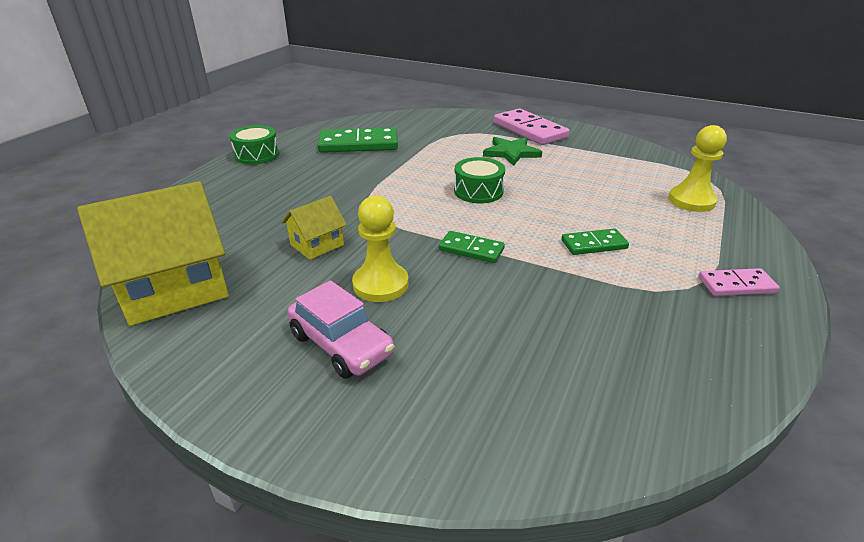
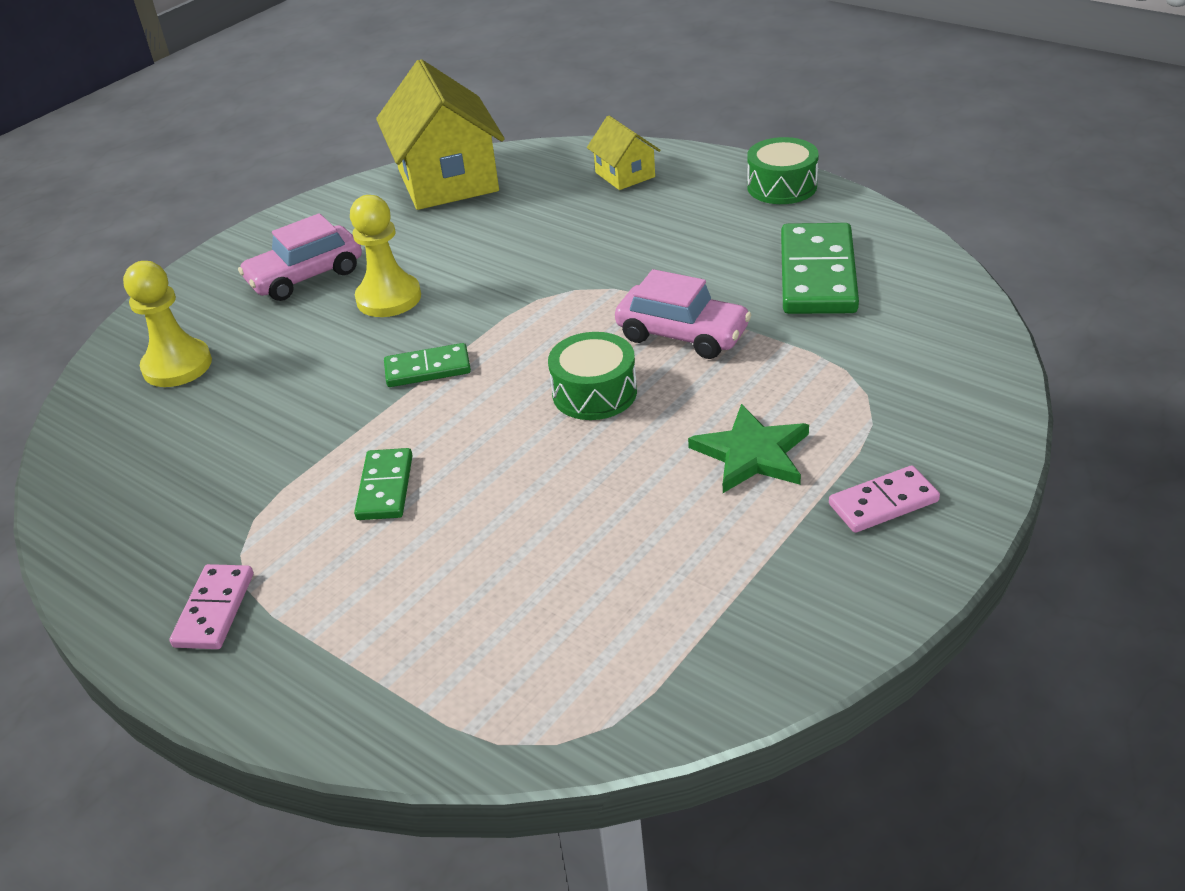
camera: 105 degrees right, 5 degrees up
yellow house [282,196,347,260] -> yellow house moved to [587,116,660,190]
green domino [439,231,505,263] -> green domino turned 45 degrees clockwise [384,343,471,387]
pink domino [494,109,569,145] -> pink domino [829,466,940,533], size x0.56
yellow pawn [669,125,727,212] -> yellow pawn moved to [123,261,212,387]
none -> pink car [615,269,752,359]

